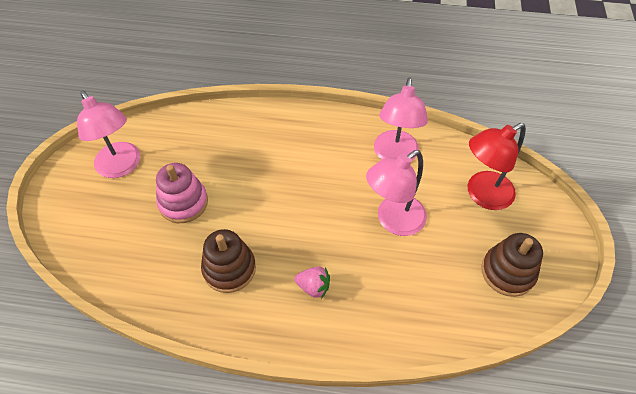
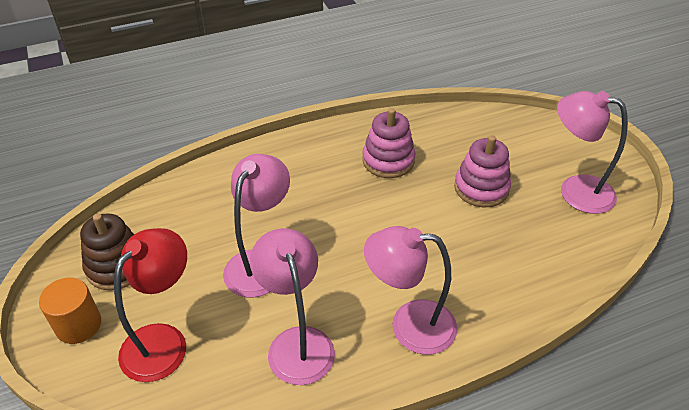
camera: 150 degrees right, 10 degrees down
brown stacking toy [201,229,256,293] -> pink stacking toy [362,108,415,178]
pink strawberry [294,266,330,299] -> none
none -> orange cylinder [39,277,101,344]
none -> pink lamp [364,226,457,355]

